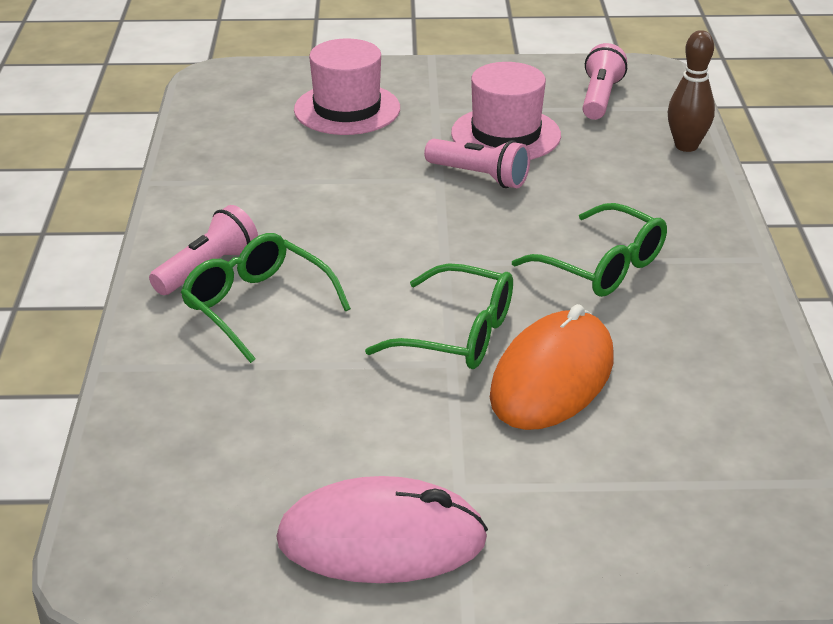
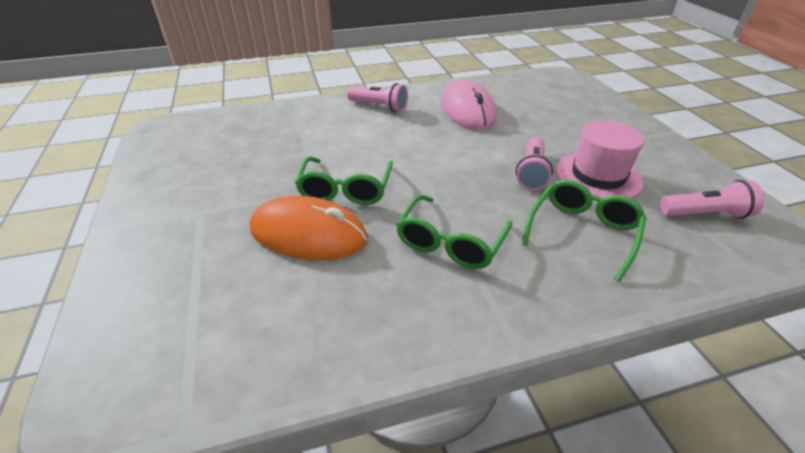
camera: 75 degrees right, 5 degrees up
green glasses [181,233,351,363] -> green glasses moved to [521,180,646,282]
pink mouse [276,476,488,583] -> pink mouse moved to [441,80,497,130]
pink hat [294,39,400,135] -> none
brown bowling pin [668,30,715,152] -> none

